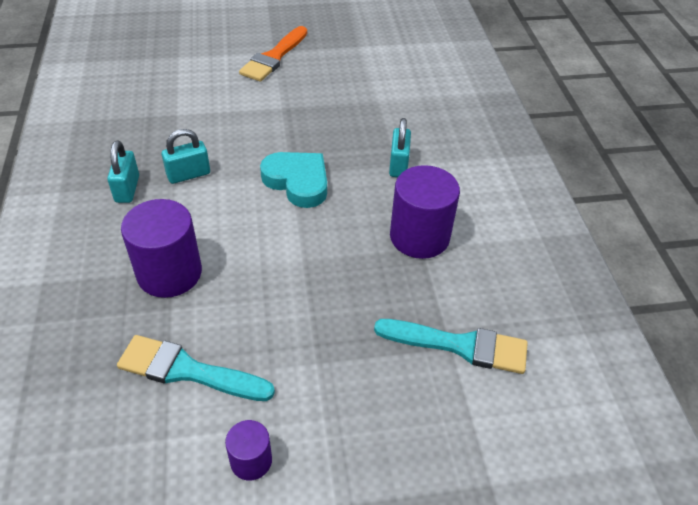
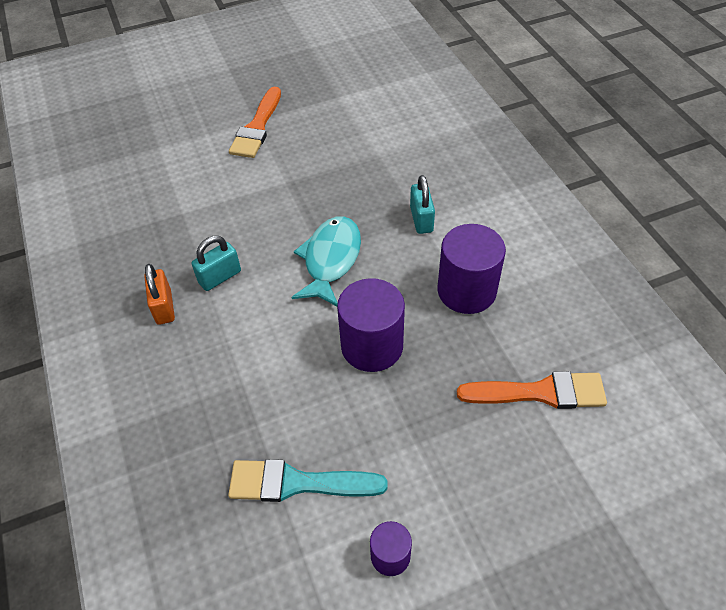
camera: 10 degrees left, 5 degrees up
turquoise padlock [107,141,139,203] -> orange padlock [144,264,175,325]
purple cylinder [121,199,202,298] -> purple cylinder moved to [337,278,405,372]
turquoise heart [260,152,327,208] -> turquoise fish [291,216,361,306]
turquoise brush [374,319,528,374] -> orange brush [457,371,607,409]

